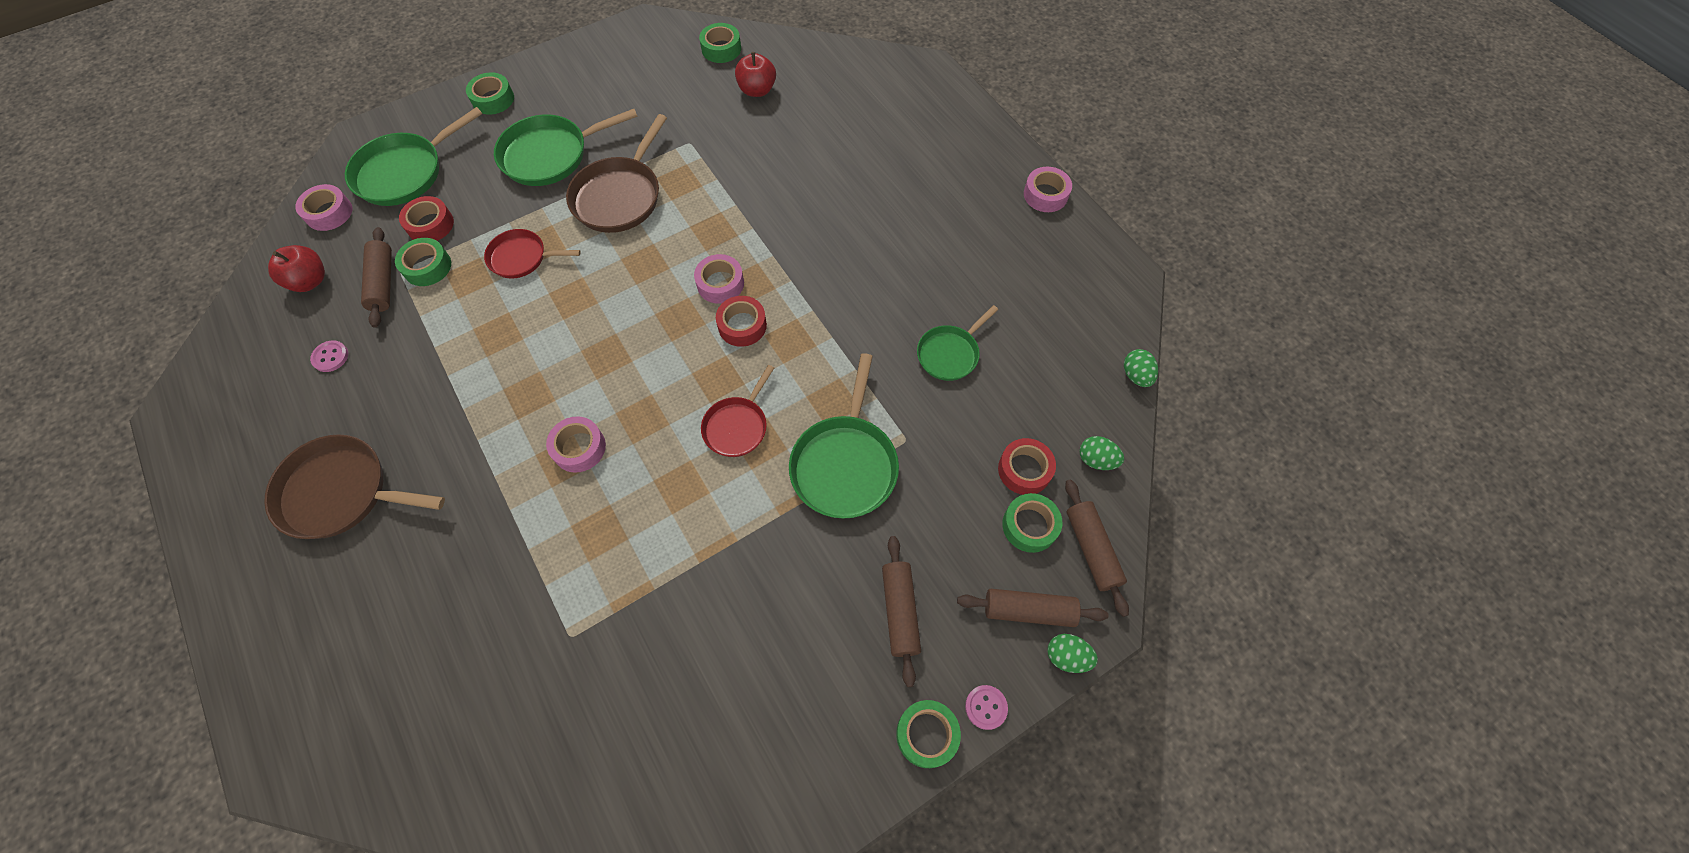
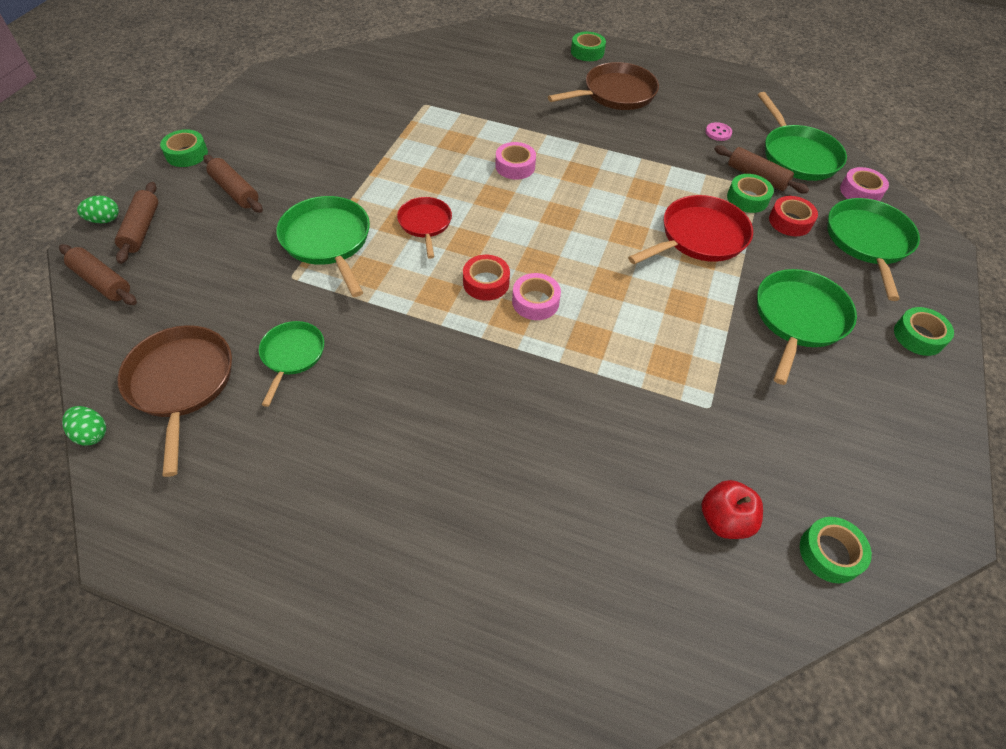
camera: 140 degrees right, 10 degrees down
red apple [268,245,325,292] -> green pan [758,92,847,181]
red pan [484,229,581,278] -> red pan [628,195,753,264], size x1.63
brown pan [566,114,667,233] -> brown pan moved to [118,325,232,477]
brown rolling pin [957,589,1108,627] -> brown rolling pin turned 60 degrees counterclockwise [115,182,158,264]
pink button [965,685,1008,730] -> none
red tape [998,438,1056,495] -> none
green tape [1002,493,1063,553] -> green tape moved to [571,32,606,61]
pink tape [1024,167,1072,212] -> none
green egg [1079,436,1124,470] -> none

